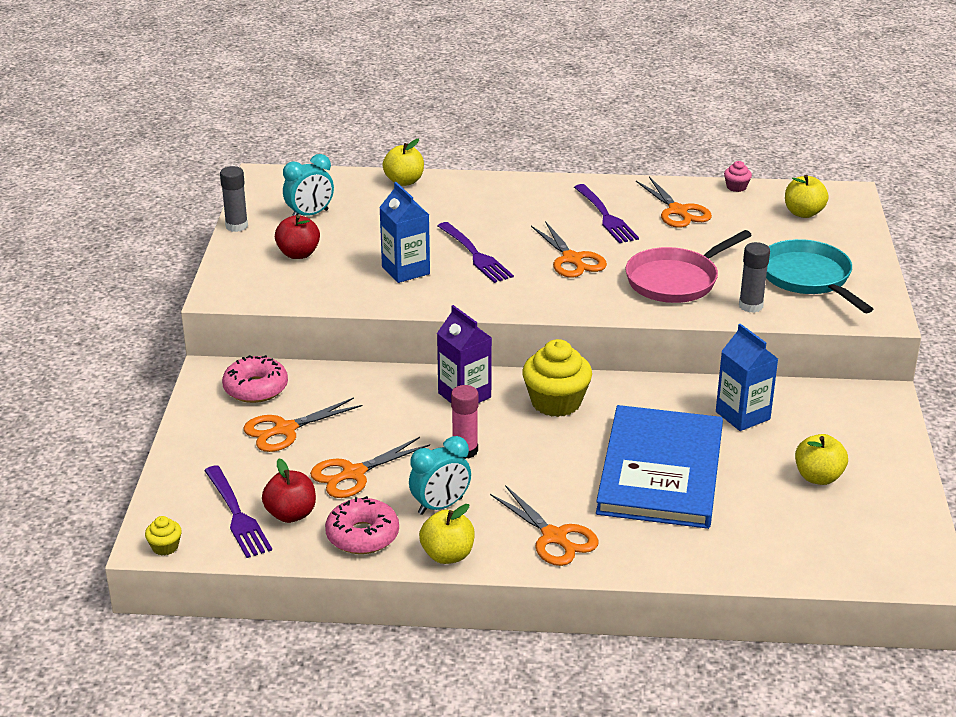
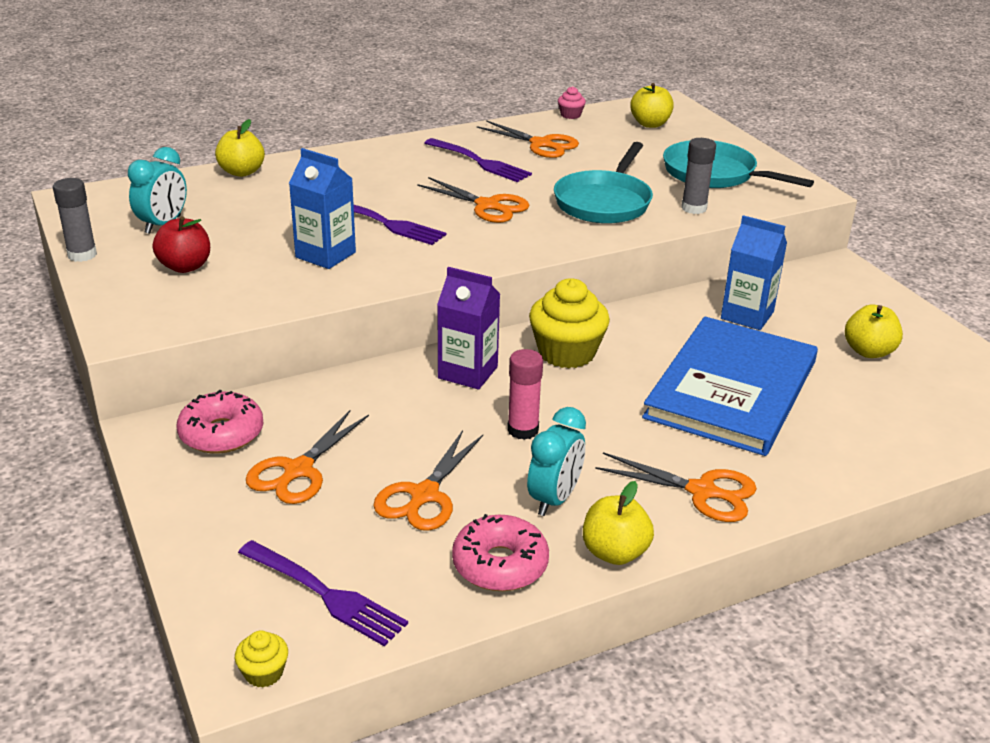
camera: 30 degrees left, 0 degrees up
red apple [262,459,316,523] -> none
blue book [596,405,723,529] -> blue book turned 45 degrees clockwise [642,317,818,456]
pink pan [625,230,752,303] -> turquoise pan [554,142,653,224]

